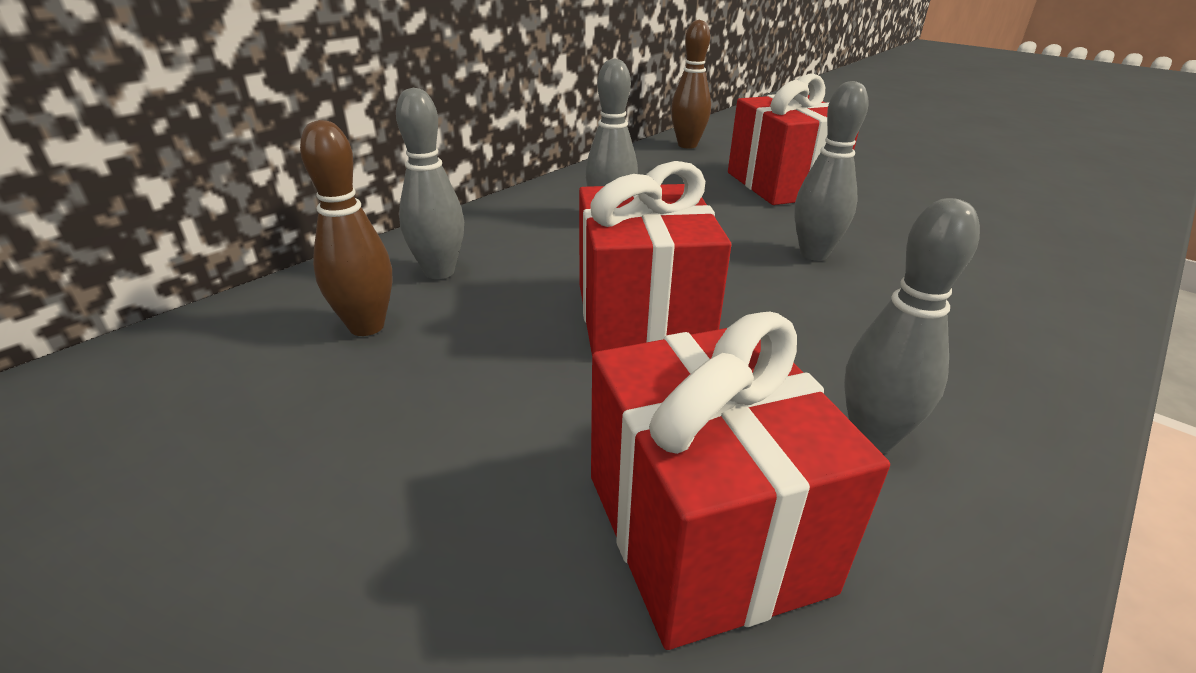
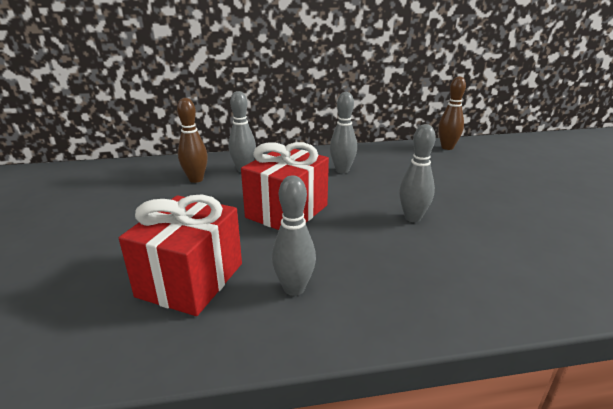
camera: 40 degrees right, 5 degrees down
red gift [728,73,859,205] -> none

